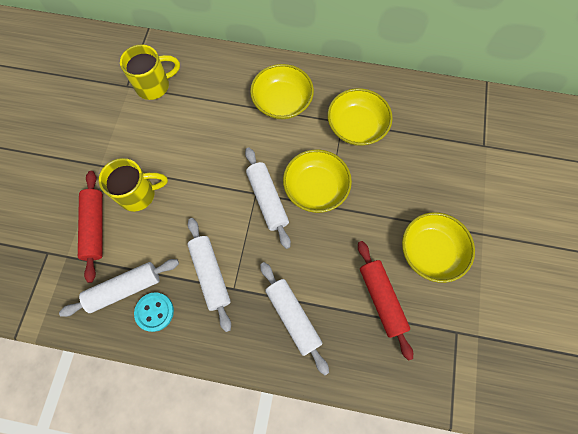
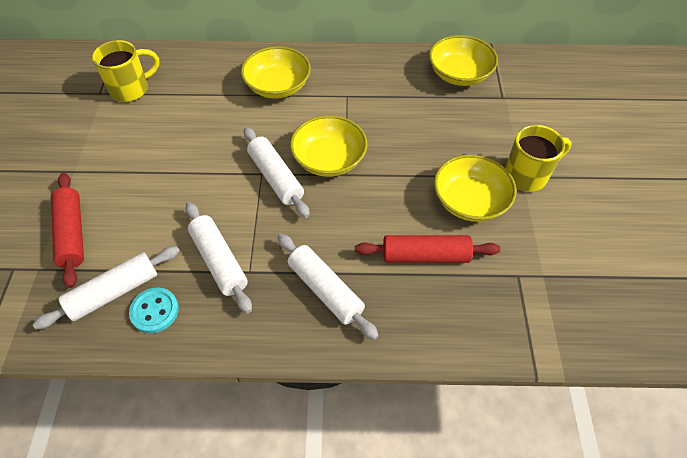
camera: 10 degrees left, 15 degrees down
yellow mug [99,158,168,212] -> yellow mug moved to [505,125,572,192]
yellow bowl [328,88,393,146] -> yellow bowl moved to [429,35,498,86]
red rolling pin [358,241,413,361] -> red rolling pin turned 60 degrees counterclockwise [355,235,501,263]

